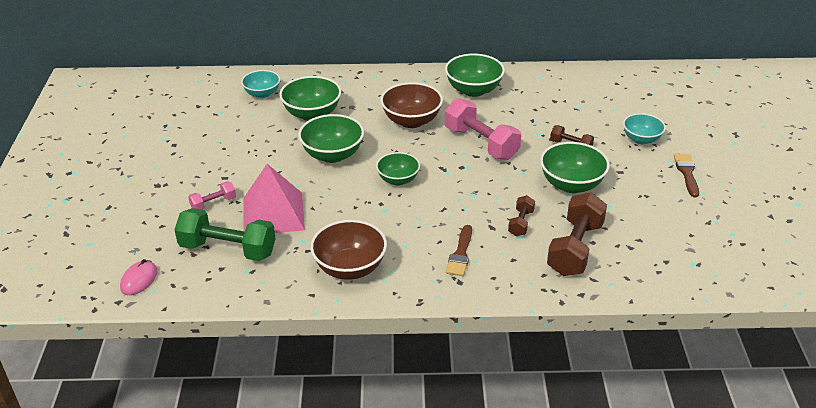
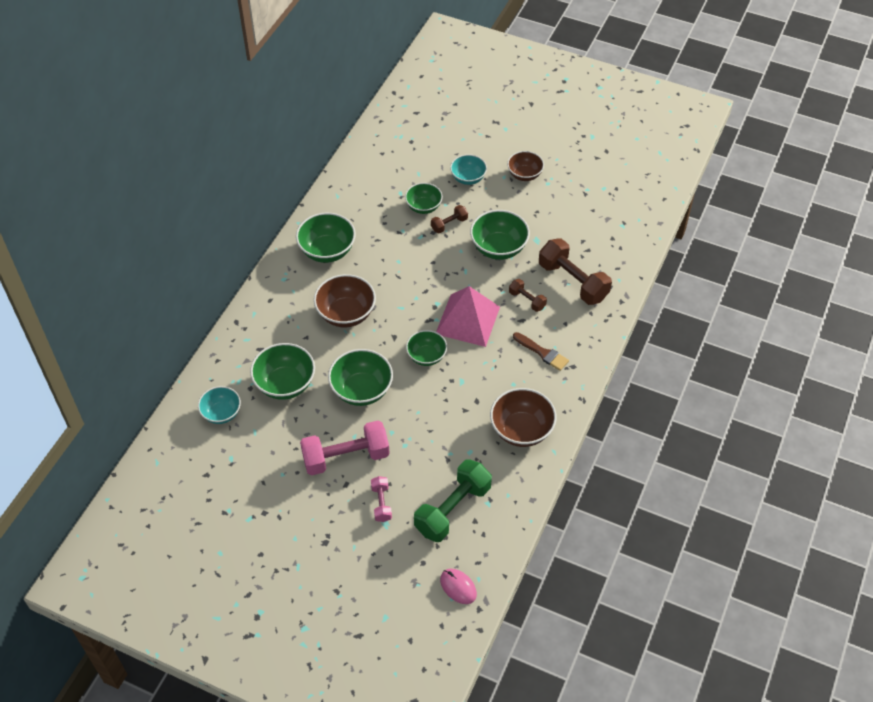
camera: 65 degrees left, 15 degrees up
pink pyramid [244,164,305,233] -> pink pyramid moved to [436,286,500,347]
pink dumbbell [445,98,521,160] -> pink dumbbell moved to [300,421,390,475]
brown brush [674,154,699,197] -> brown bowl [507,151,544,181]
none -> green bowl [405,183,443,214]

